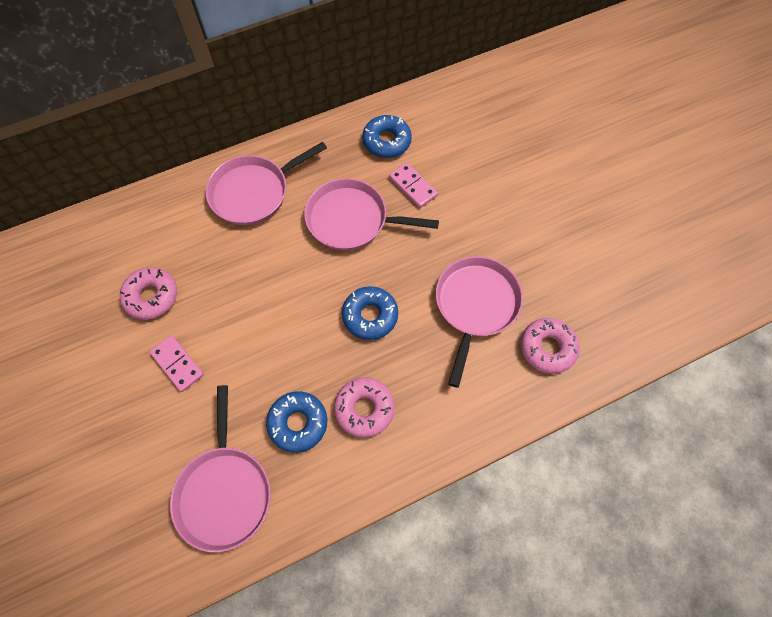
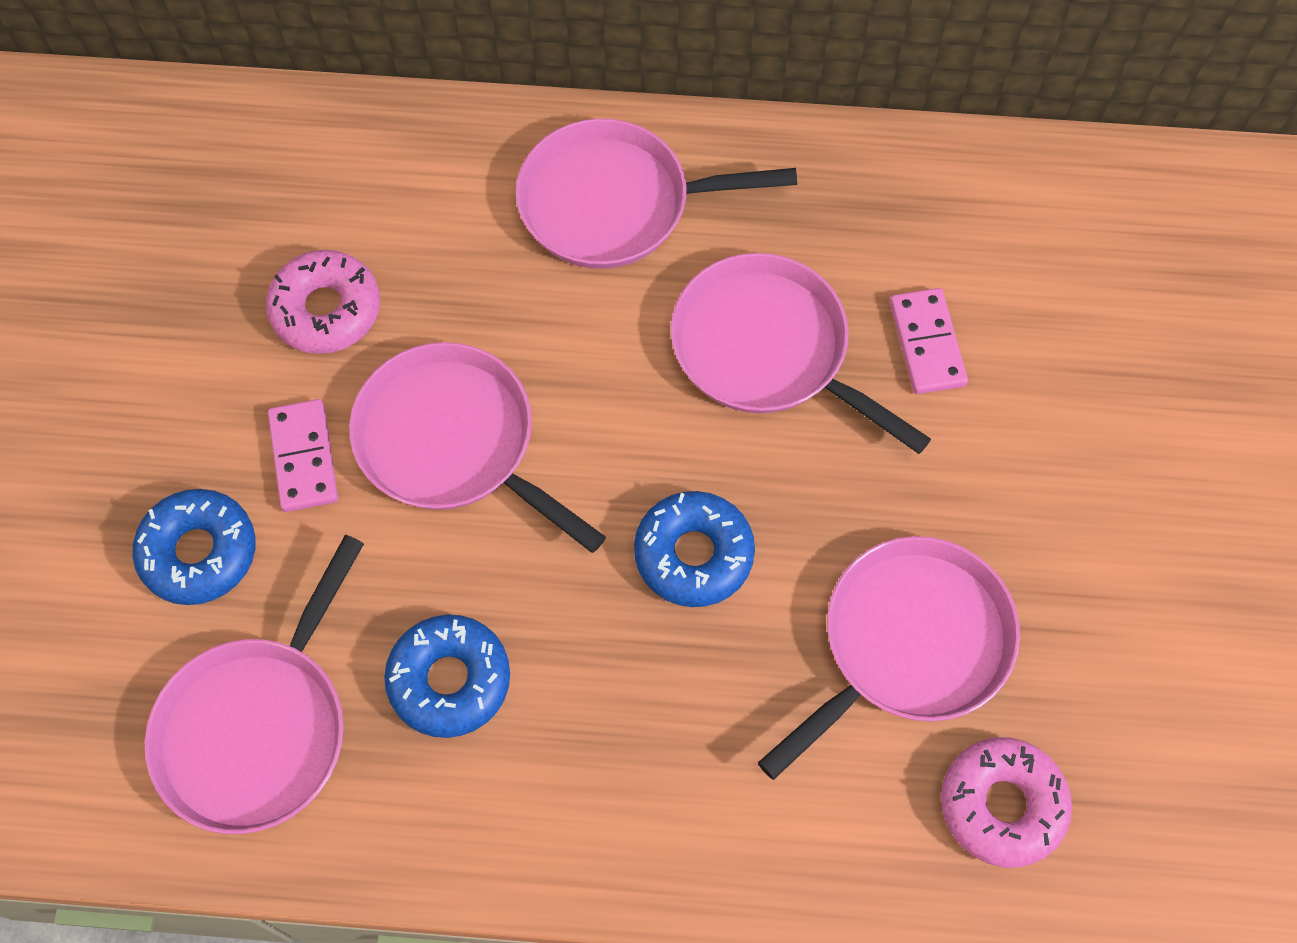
camera: 30 degrees right, 0 degrees up
pink donut [334,377,394,438] -> none
blue donut [362,115,412,158] -> blue donut moved to [132,489,255,605]
none -> pink pan [349,342,606,553]

